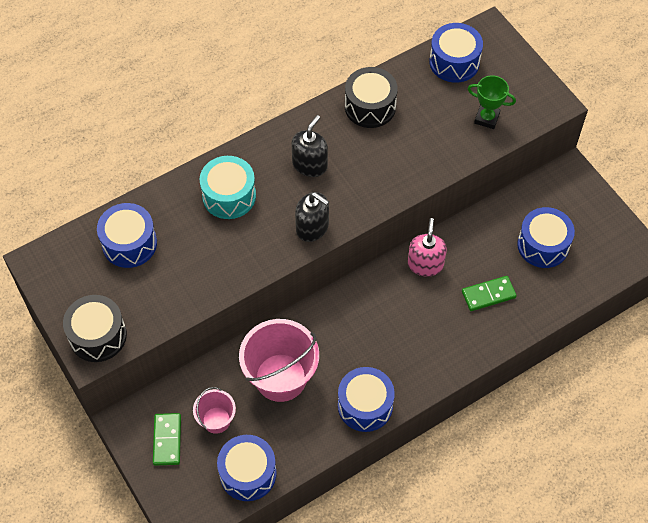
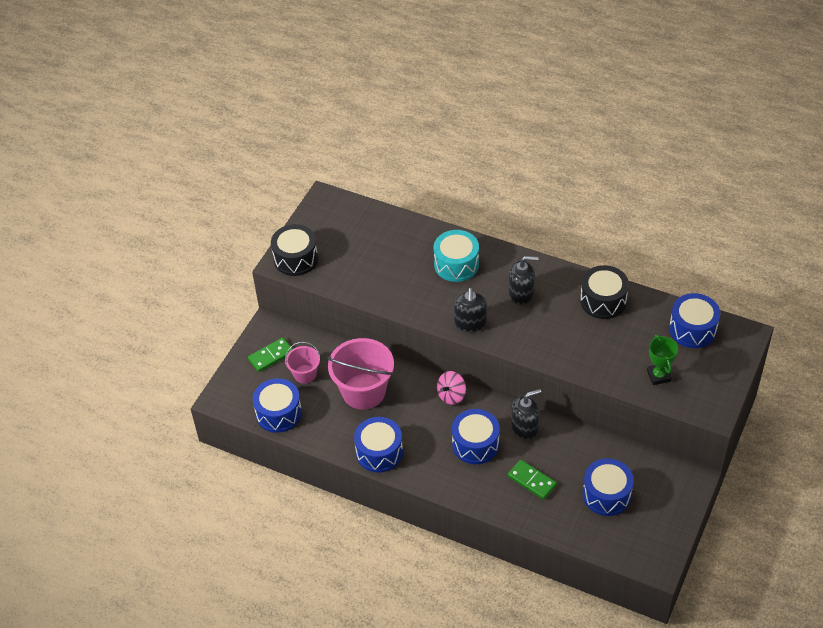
camera: 60 degrees right, 10 degrees down
blue drum [97,203,157,268] -> blue drum moved to [452,409,500,464]
pink soap dispenser [408,218,447,277] -> black soap dispenser [511,389,541,440]
none -> pink spinning top [437,371,466,405]

